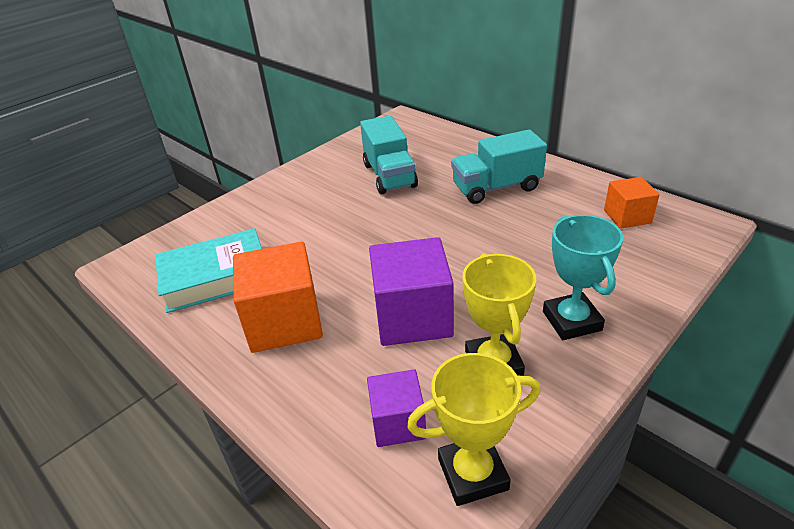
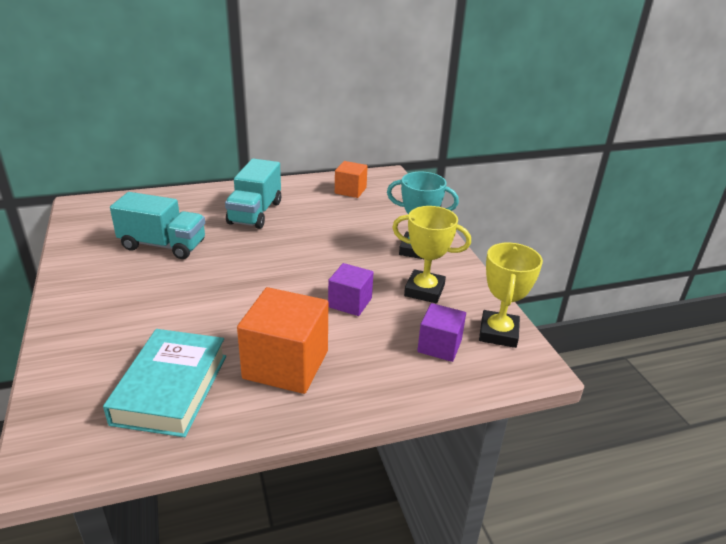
camera: 65 degrees left, 5 degrees down
purple cube [369,237,454,346] -> purple cube [328,263,374,316], size x0.58

